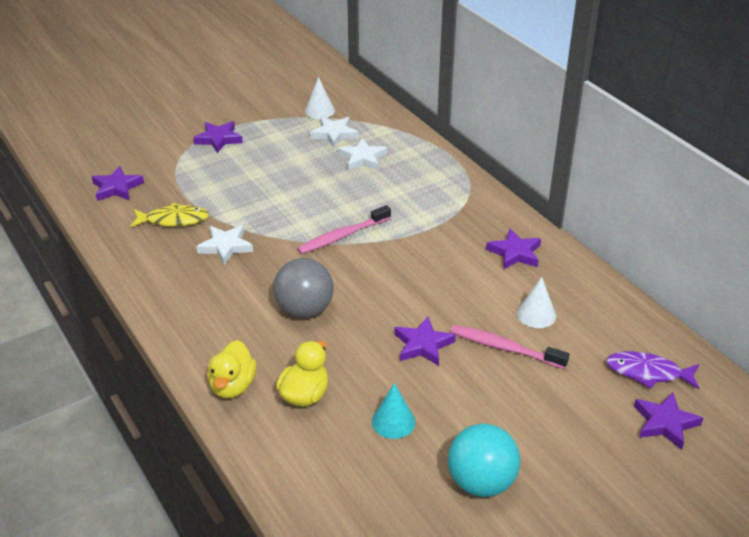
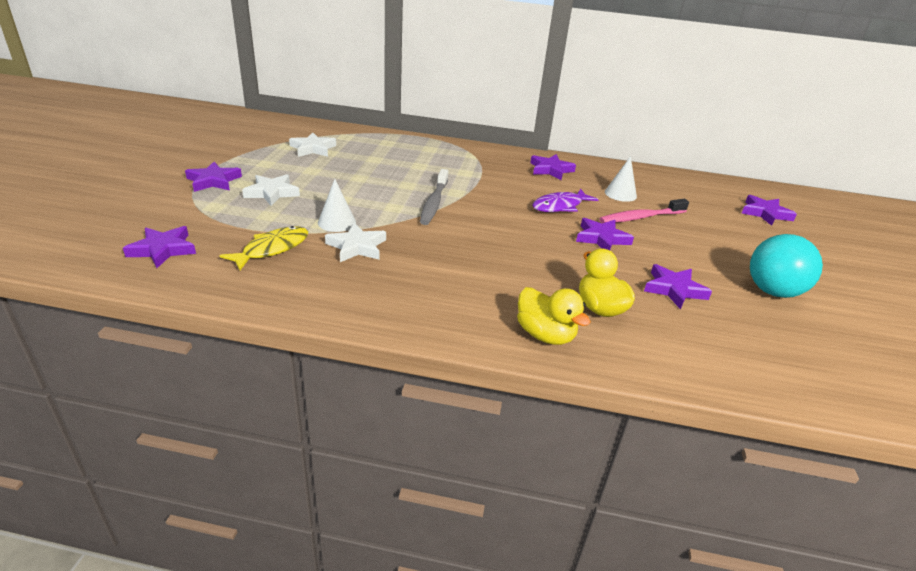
camera: 50 degrees left, 5 degrees down
grey ball [273,258,334,318] -> none
pink toothbrush [297,205,391,254] -> grey toothbrush [420,169,448,225]
white cone [305,77,335,119] -> white cone moved to [318,179,356,232]
white star [338,138,387,171] -> white star moved to [242,174,300,206]
turquoise cone [372,383,416,439] -> purple star [644,264,712,309]
purple fish [606,351,699,389] -> purple fish moved to [532,189,599,212]

